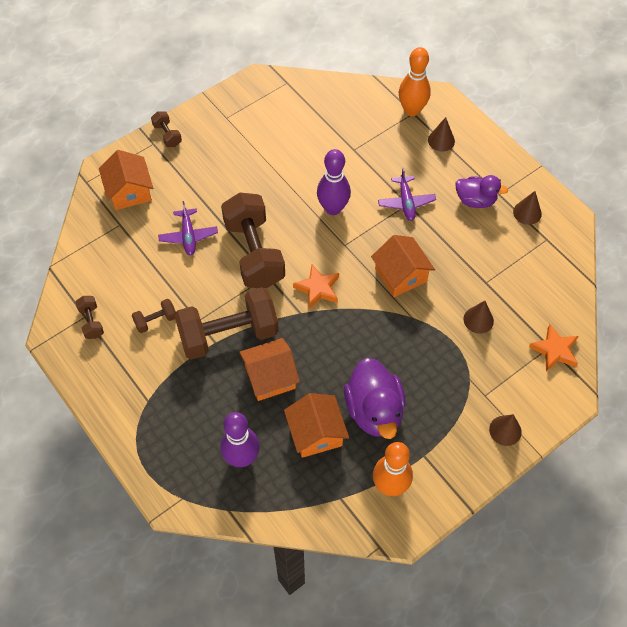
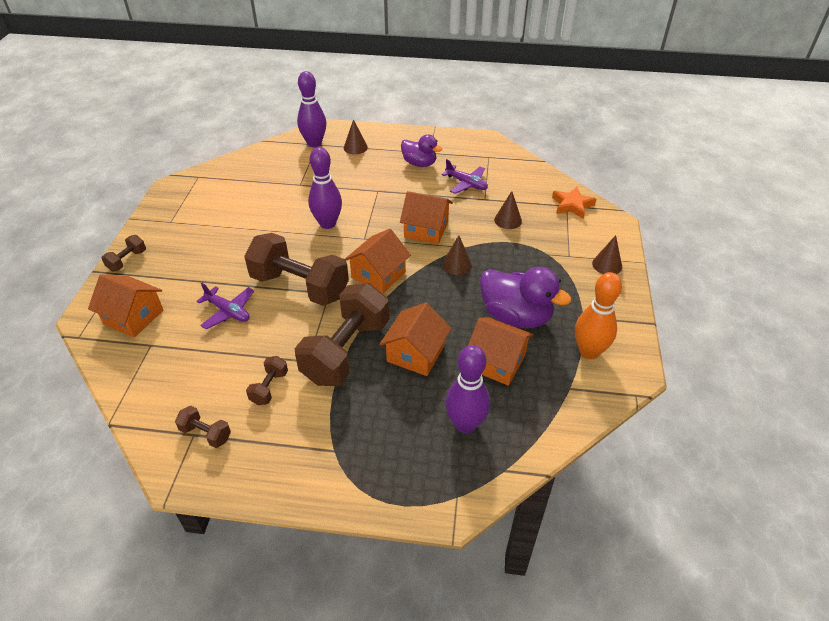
camera: 45 degrees left, 15 degrees down
brown dumbbell [151,111,182,147] -> brown dumbbell turned 75 degrees counterclockwise [101,235,146,271]
orange star [293,265,339,309] -> orange house [345,229,411,294]
purple plane [378,168,436,221] -> purple plane moved to [441,159,488,194]
orange bowling pin [399,47,431,116] -> purple bowling pin [297,71,326,147]
purple duck [456,175,508,208] -> purple duck turned 60 degrees clockwise [401,134,442,167]
brown cone [513,191,542,225] -> brown cone moved to [442,235,472,275]

